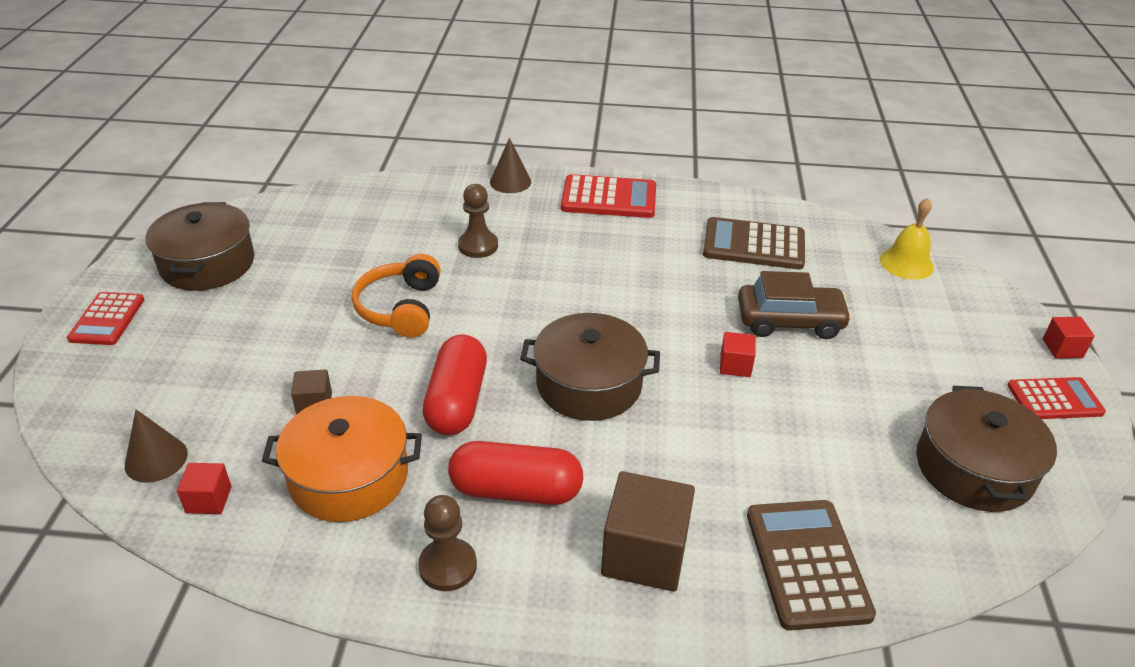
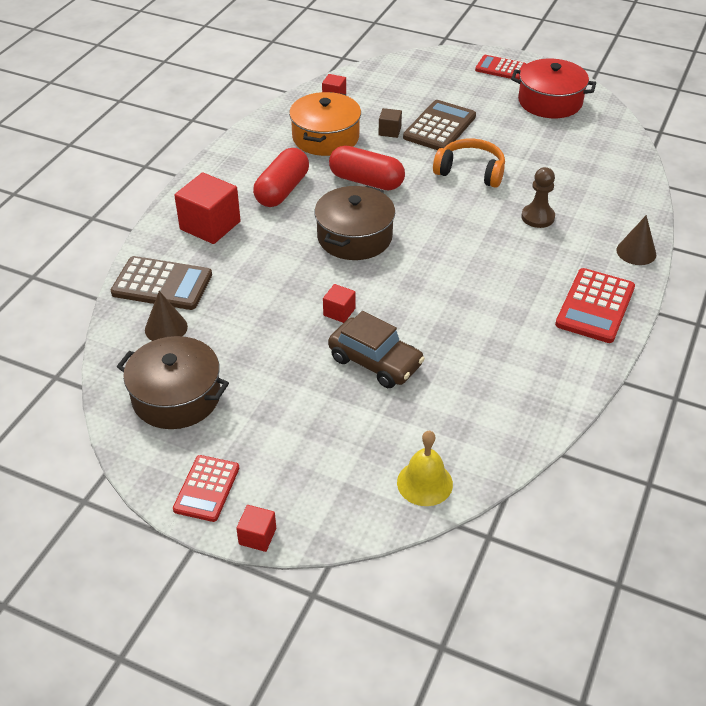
camera: 110 degrees right, 5 degrees up
brown cone [125,409,188,483] -> brown cone moved to [145,291,188,341]
brown pot [146,202,254,291] -> red pot [511,59,596,118]
brown pawn [418,495,477,591] -> none
brown cube [601,471,695,592] -> red cube [174,172,241,244]
brown calculator [703,217,805,269] -> brown calculator moved to [403,100,476,150]
brown car [738,271,852,339] -> brown car turned 75 degrees counterclockwise [328,311,425,388]

